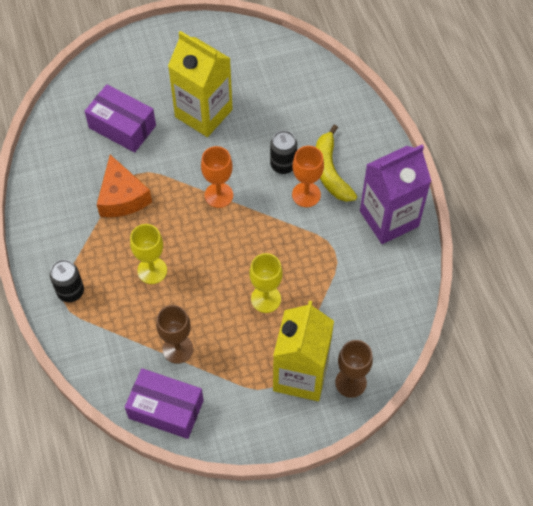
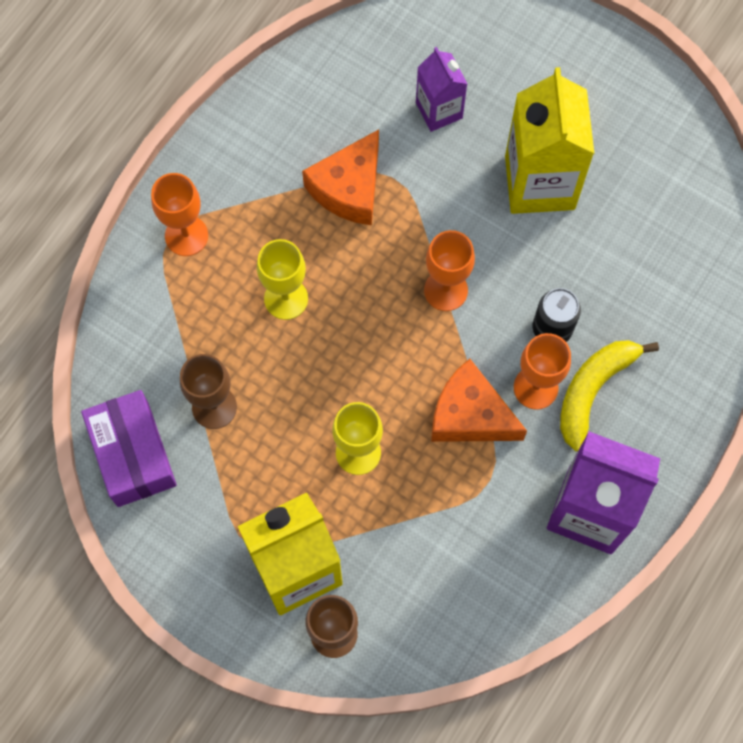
camera: 50 degrees right, 10 degrees up
black can [50,260,84,302] -> orange goblet [151,173,208,256]
purple box [85,84,156,153] -> purple carton [416,47,467,132]
none -> orange cheese [431,359,527,442]

